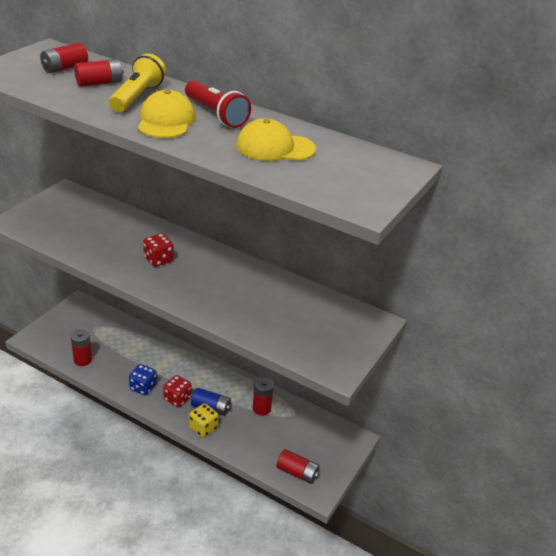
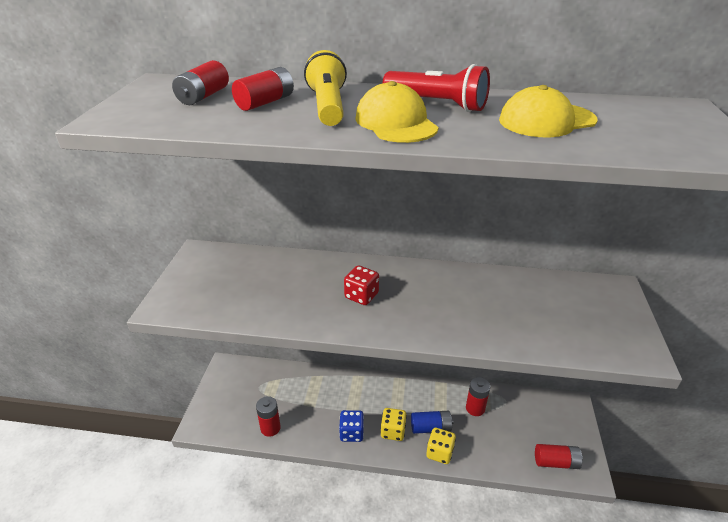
camera: 20 degrees left, 0 degrees up
red dice [163,375,191,407] -> yellow dice [380,408,407,441]

